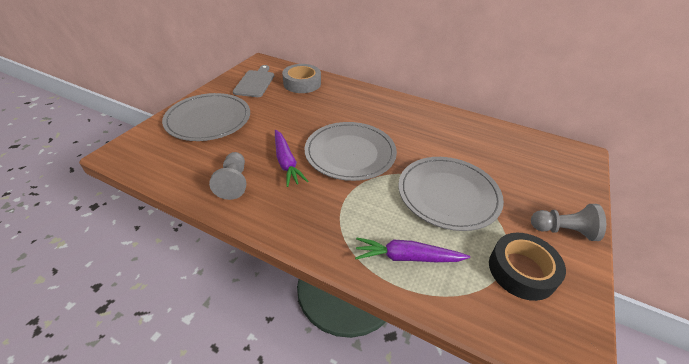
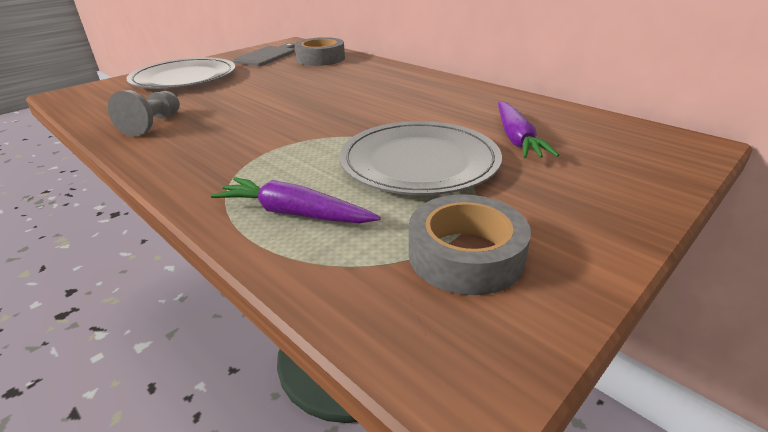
camera: 20 degrees right, 10 degrees down
purple carrot [275,130,308,187] -> purple carrot moved to [498,102,559,158]
grey plate [305,122,397,181] -> none
black tape [489,233,566,301] -> grey tape [409,194,531,295]
grey pawn [531,204,606,241] -> none

